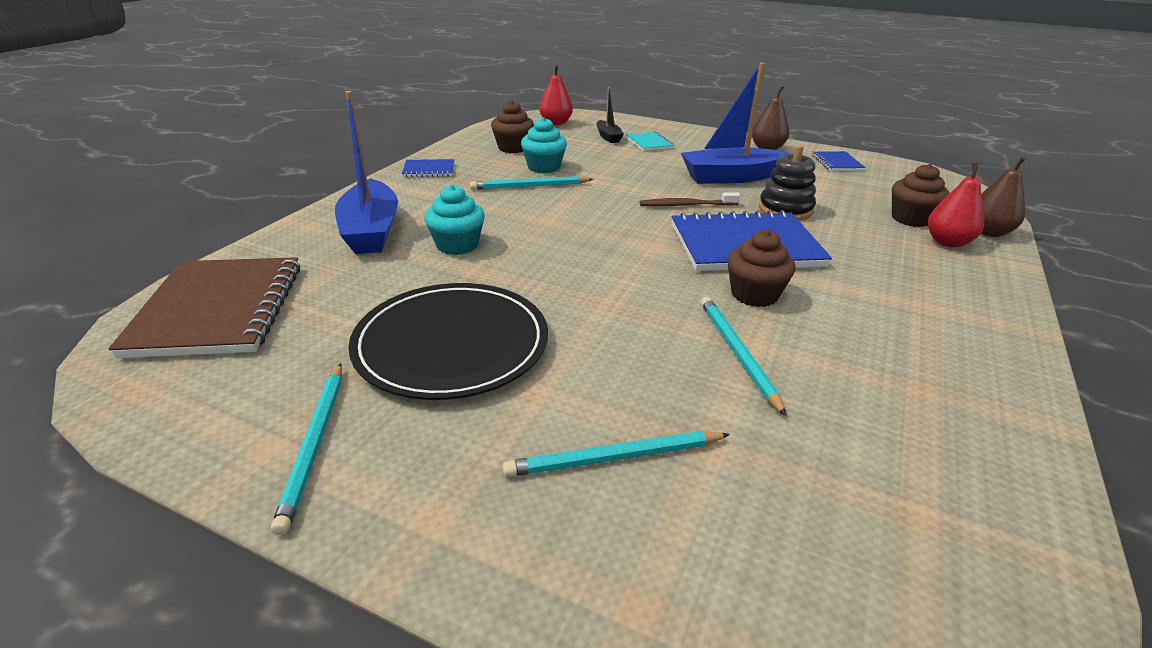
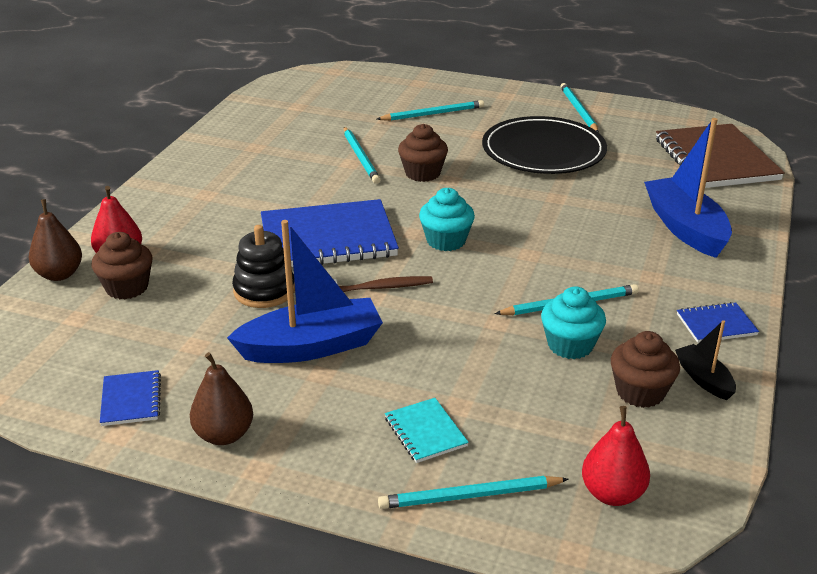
camera: 175 degrees right, 0 degrees up
turquoise cupcake [424,185,485,255] -> turquoise cupcake moved to [419,188,475,251]
black boat [597,87,624,143] -> black boat moved to [675,320,736,400]
brown cupcake [727,230,796,307] -> brown cupcake moved to [398,124,448,182]
none -> turquoise pencil [378,476,569,509]

